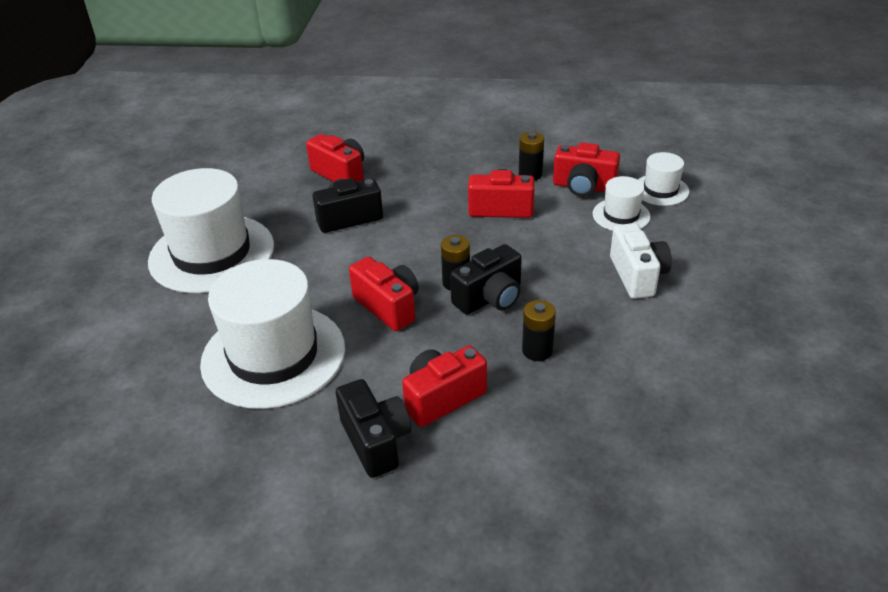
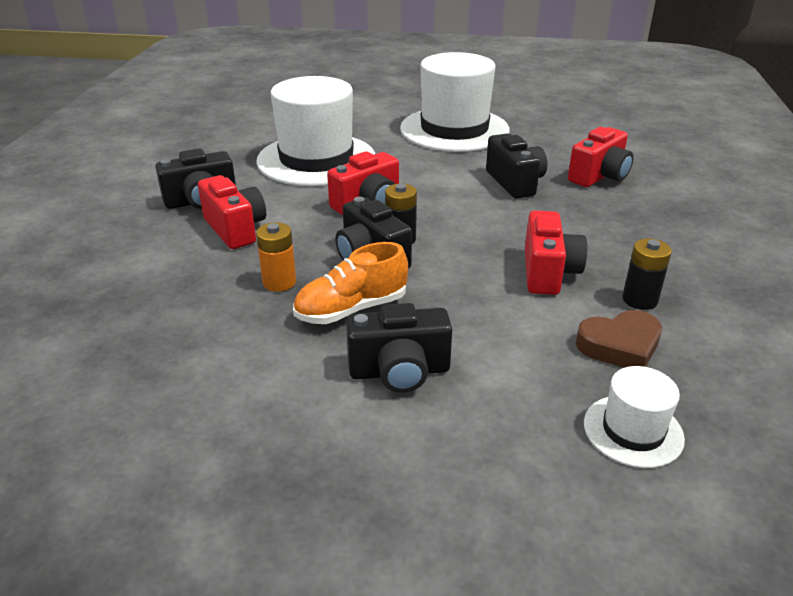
camera: 90 degrees right, 5 degrees down
black battery [522,300,556,361] -> orange battery [256,222,296,292]
red camera [553,142,620,196] -> brown heart [576,310,662,368]
white hat [593,176,651,231] -> none
white camera [610,223,672,299] -> black camera [346,303,452,393]
none -> orange shoe [293,242,408,324]

